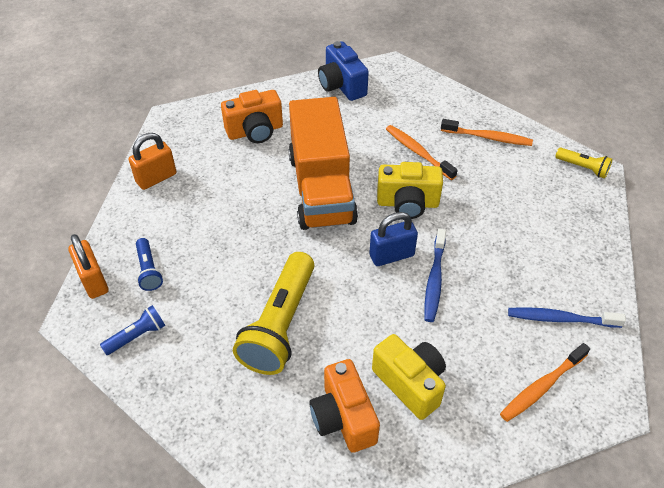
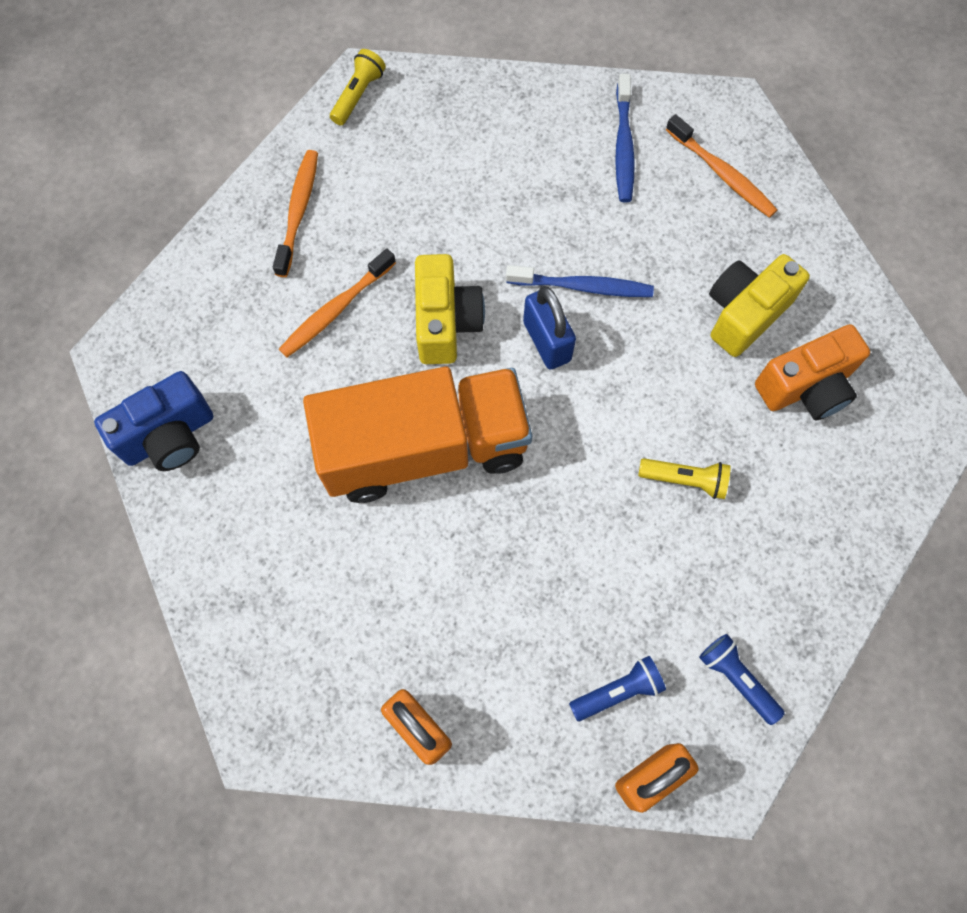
camera: 95 degrees left, 20 degrees up
orange camera [221,90,283,143] -> none
yellow flashlight [233,252,314,375] -> yellow flashlight [638,458,731,499], size x0.48

